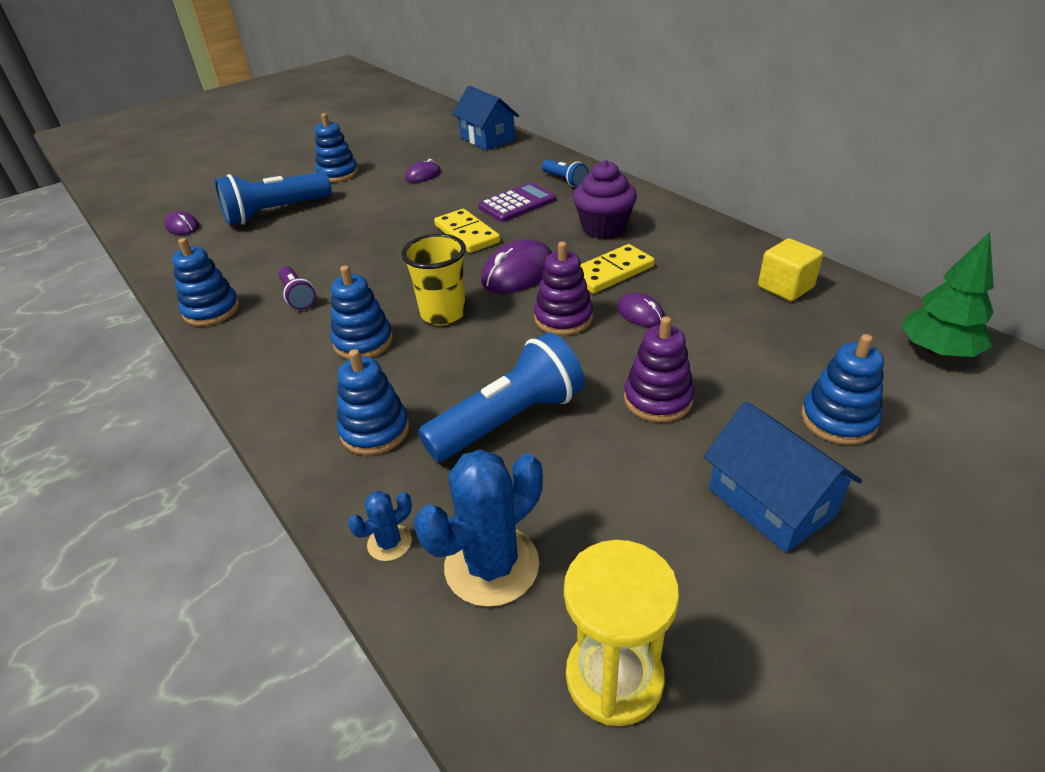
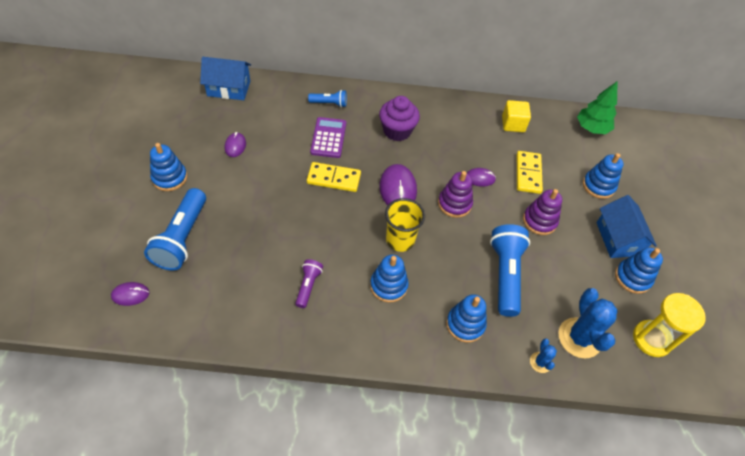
camera: 55 degrees left, 15 degrees up
blue stacking toy [172,238,240,326] -> blue stacking toy moved to [615,247,663,294]
purple flashlight [278,266,316,310] -> purple flashlight turned 90 degrees counterclockwise [295,259,323,308]
yellow domino [580,244,655,294] -> yellow domino moved to [517,151,543,194]
blue house [704,401,862,553] -> blue house turned 75 degrees clockwise [596,195,657,258]

